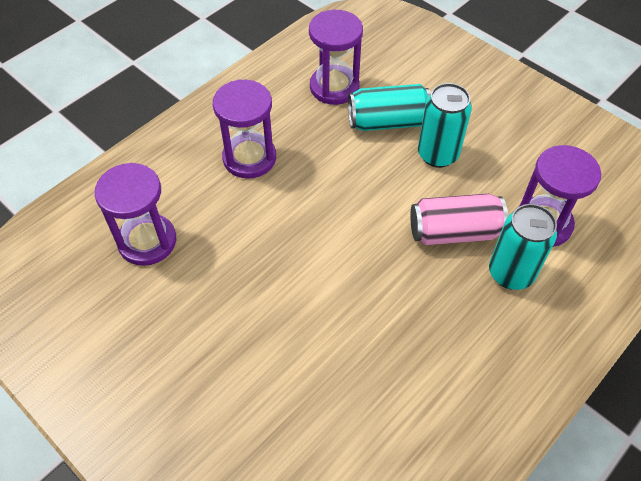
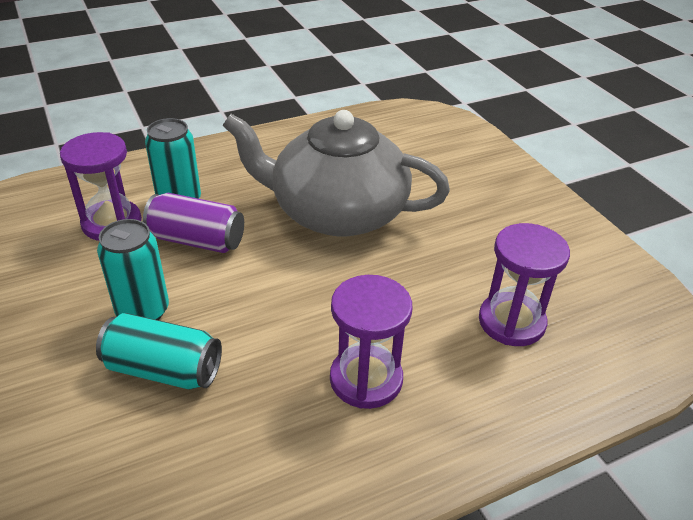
camera: 160 degrees left, 15 degrees down
purple hourglass [309,10,363,105] -> none
pink can [410,193,508,245] -> purple can [143,193,244,253]
none -> grey teapot [222,110,450,237]

